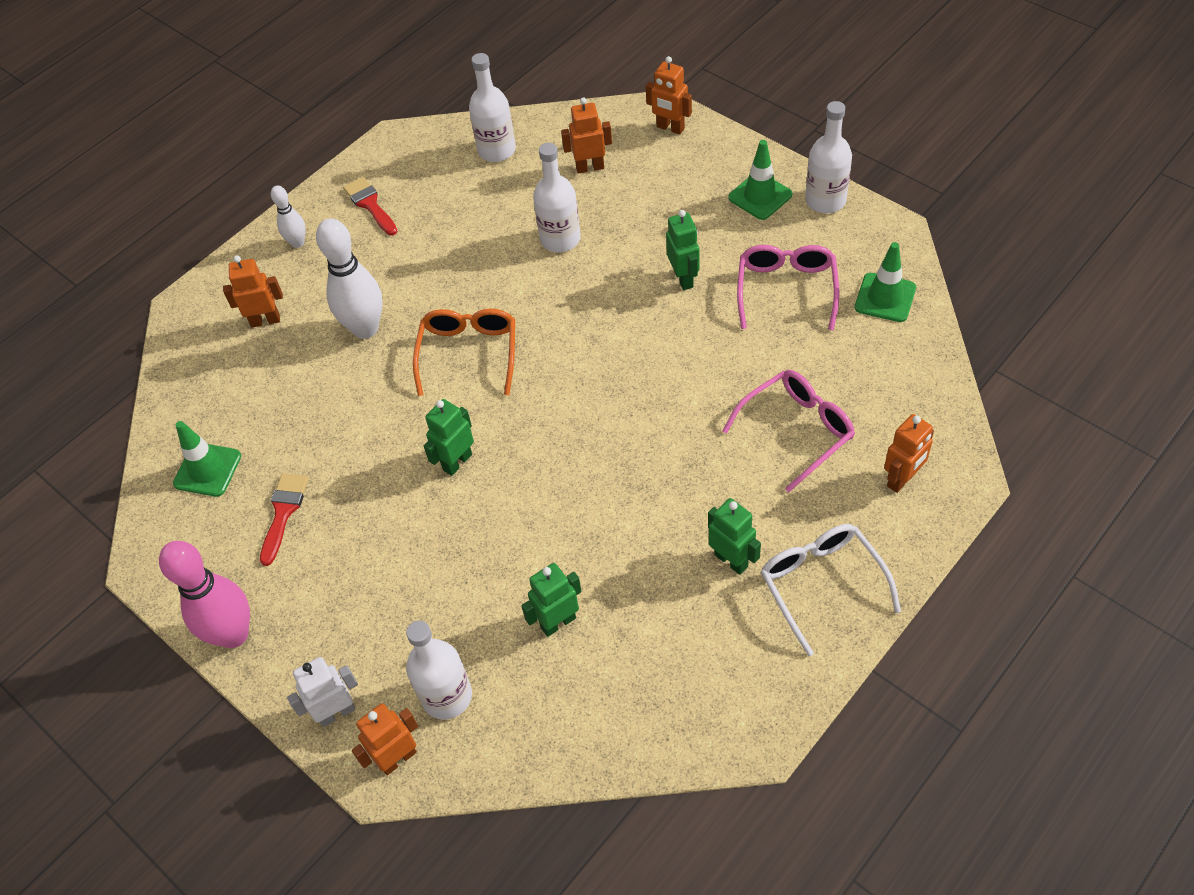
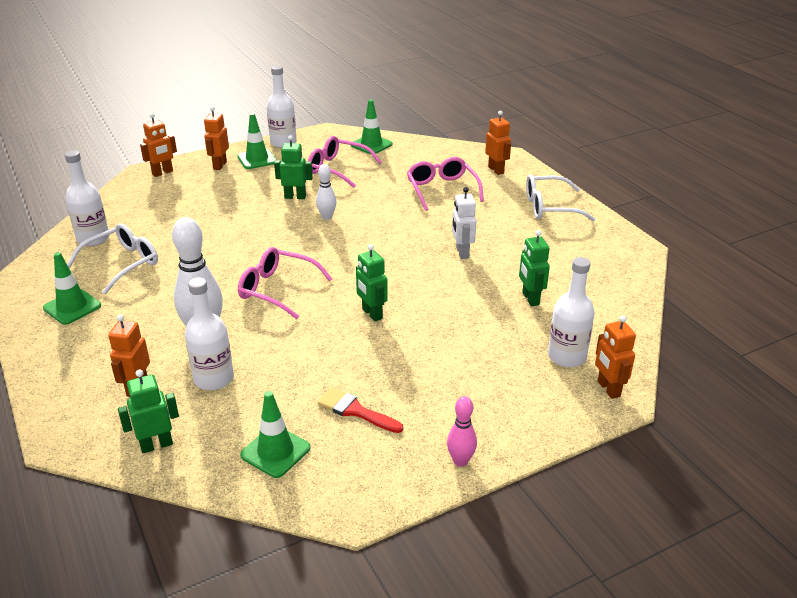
camera: 75 degrees left, 20 degrees down
pink bowling pin [159,541,250,648] -> pink bowling pin [447,396,477,467], size x0.54
white bowling pin [271,186,306,248] -> white bowling pin moved to [316,164,336,220]
white robot [287,657,358,727] -> white robot moved to [452,187,476,259]
red brush [343,177,397,236] -> green traffic cone [43,252,101,325]
orange glasses [413,309,515,396] -> pink glasses [238,247,332,319]
white bottle [533,143,580,252] -> white bottle moved to [185,277,234,390]
orange robot [561,97,612,174] -> orange robot moved to [204,106,229,170]
green robot [708,498,761,575] -> green robot moved to [118,370,179,453]
none -> white glasses [67,223,158,294]

